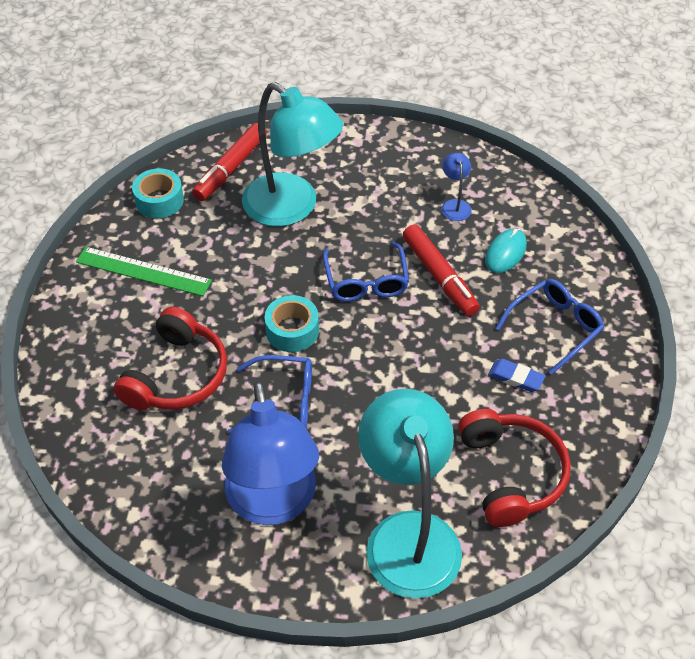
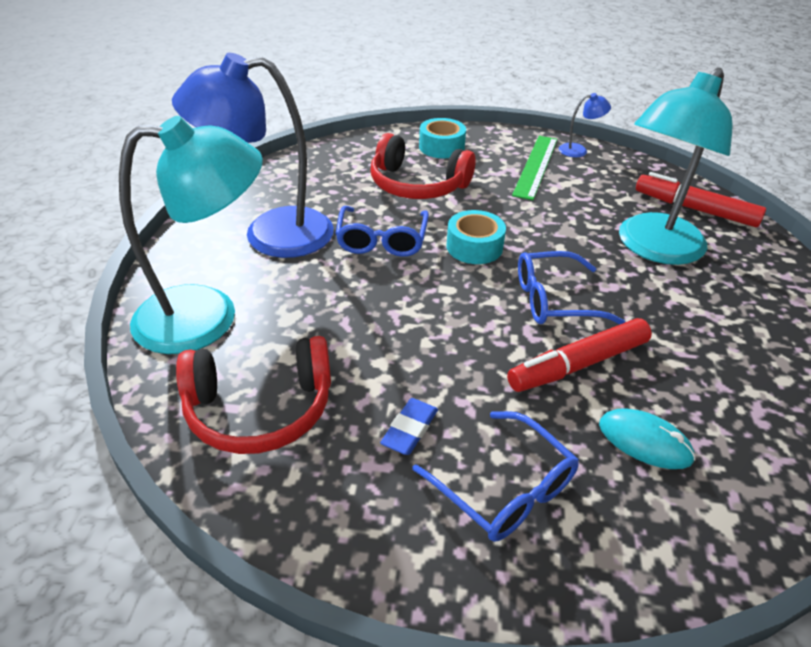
camera: 90 degrees right, 10 degrees down
turquoise tape [132,168,184,219] -> turquoise tape moved to [419,118,466,158]
blue lamp [441,153,472,221] -> blue lamp moved to [558,93,611,157]

